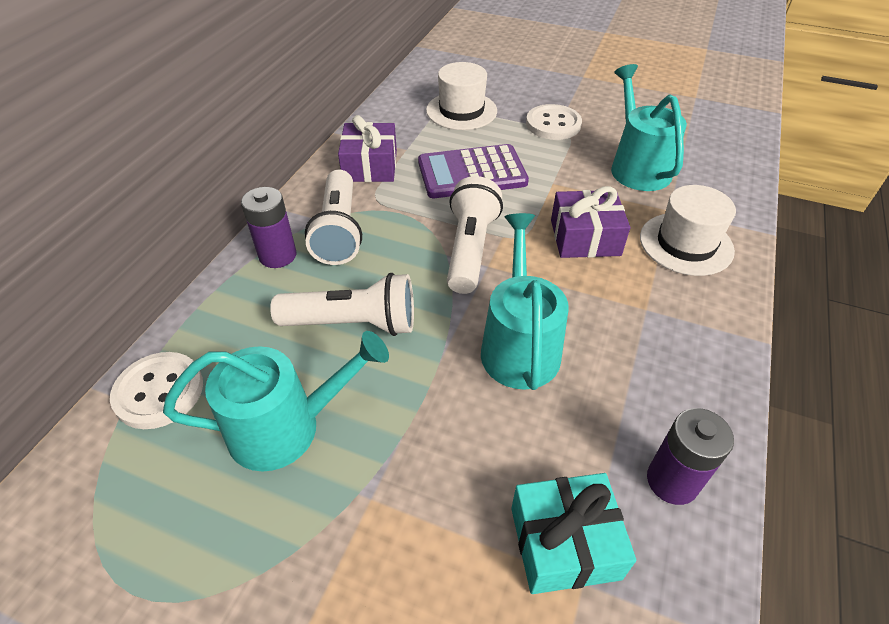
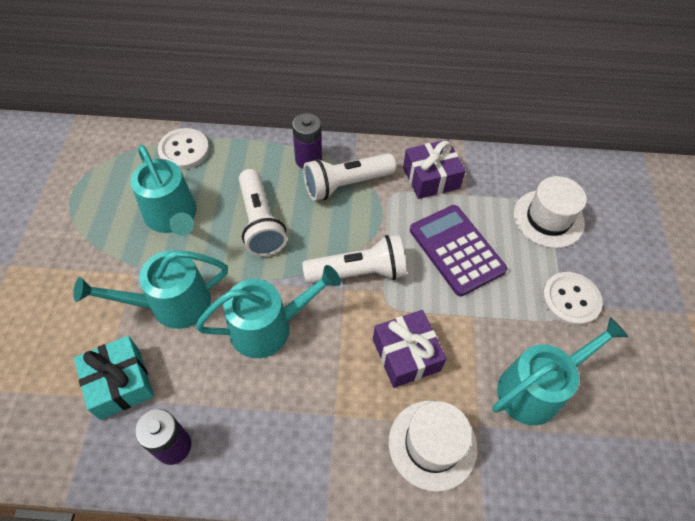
camera: 70 degrees right, 10 degrees up
none -> turquoise watering can [73,250,228,329]

